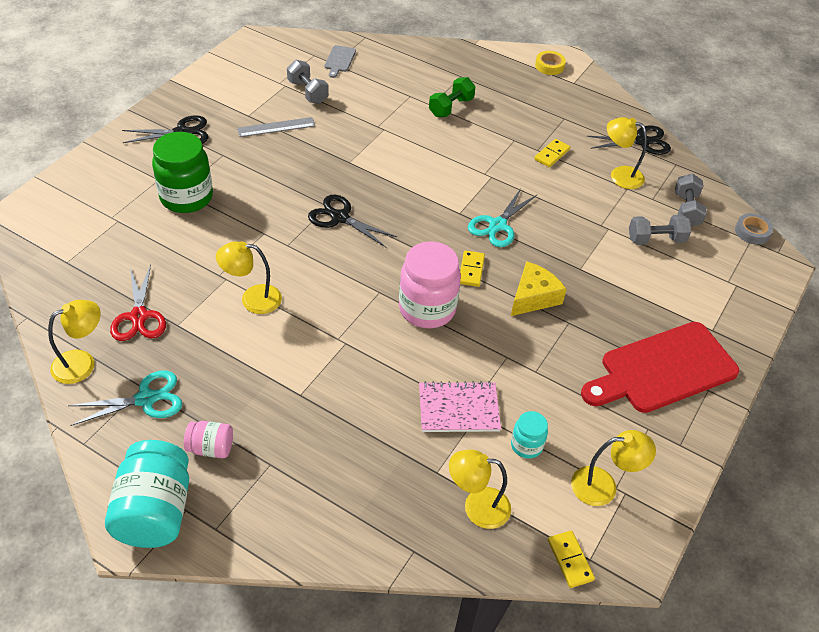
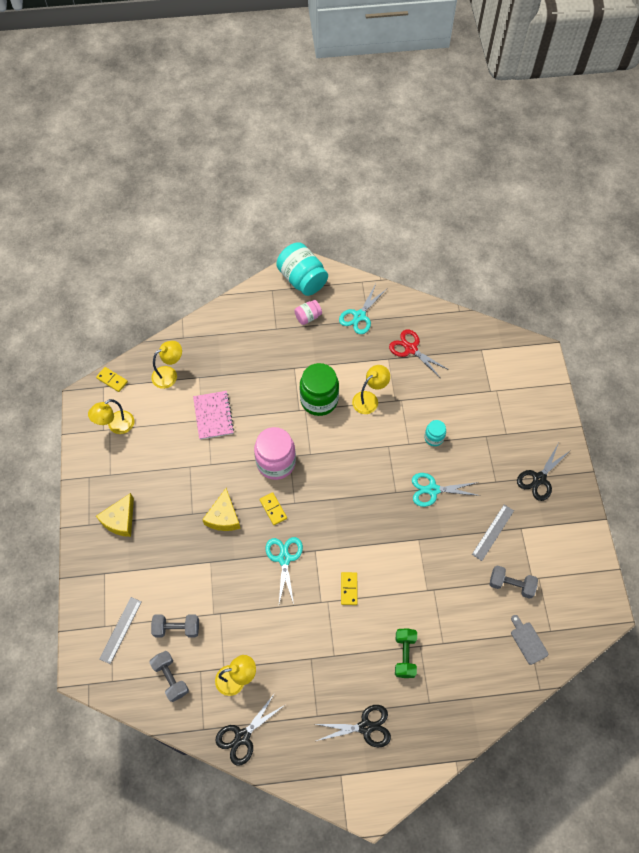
camera: 145 degrees right, 15 degrees up
yellow lamp [48,300,101,384] -> none
green jar [152,132,213,213] -> green jar moved to [300,363,339,416]
black scissors [308,195,397,247] -> black scissors moved to [316,705,391,748]
pink notebook [419,381,501,432] -> pink notebook turned 60 degrees counterclockwise [193,391,234,440]
turquoise jar [511,411,548,458] -> turquoise jar moved to [424,420,446,446]
yellow domino [534,139,570,167] -> yellow domino moved to [341,572,358,605]
yellow tape [535,51,566,75] -> none
red cutting board [581,322,740,413] -> yellow cheese [96,493,134,537]
grey dumbbell [629,215,691,245] -> grey dumbbell turned 45 degrees clockwise [151,615,199,637]
grey tape [735,213,773,245] -> none
none -> grey ruler [99,597,142,664]
none -> turquoise scissors [412,473,480,507]

